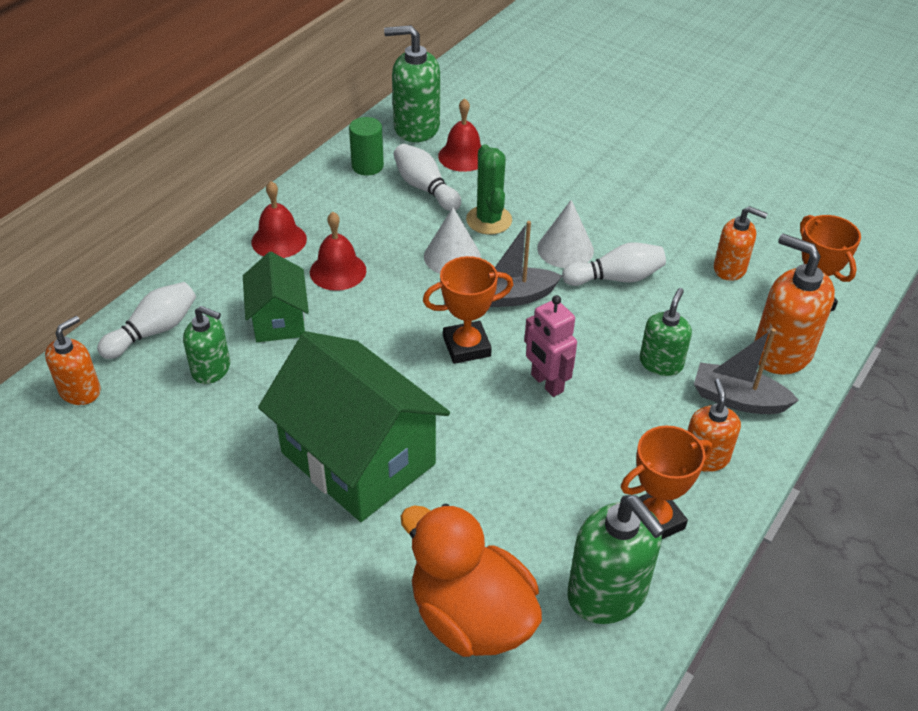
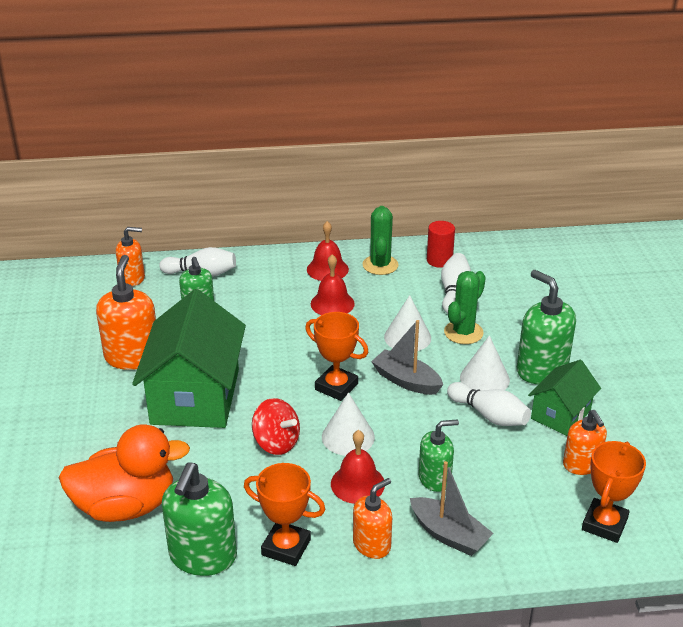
camera: 50 degrees right, 10 degrees down
green house [243,252,309,342] -> green house moved to [528,360,601,436]
green cylinder [349,117,384,175] -> red cylinder [427,221,455,268]
green soap dispenser [384,25,440,142] -> green soap dispenser moved to [517,270,576,384]
orange duck [400,504,542,657] -> orange duck turned 75 degrees clockwise [58,424,190,522]
red bell [438,98,481,172] -> red bell moved to [331,430,385,504]
pink robot [524,295,577,397] -> white cone [322,392,375,456]
grey boat [694,328,799,414] -> grey boat turned 150 degrees clockwise [410,461,494,556]
orange soap dispenser [754,234,835,375] -> orange soap dispenser moved to [96,255,156,370]
none -> red spinning top [252,398,300,455]
none -> green cactus [363,206,399,275]

